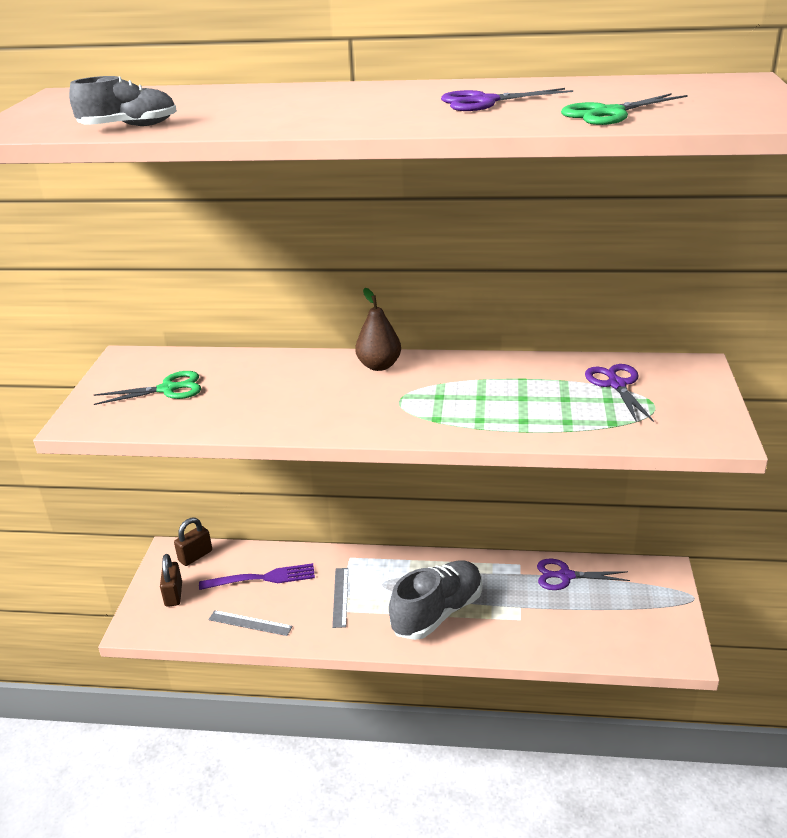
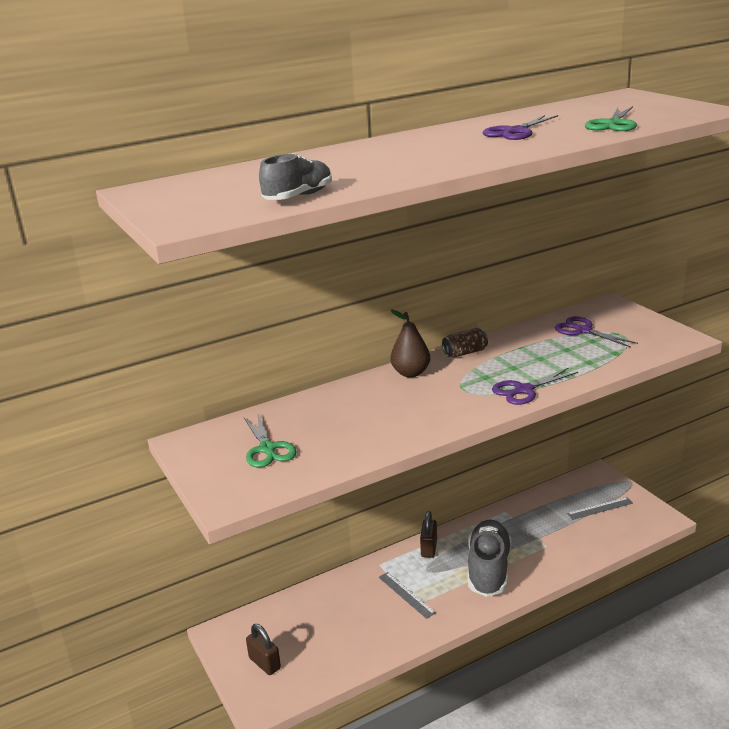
camera: 35 degrees left, 5 degrees down
green scissors [94,371,201,405] -> green scissors turned 120 degrees clockwise [244,414,297,468]
brown padlock [174,518,212,566] -> brown padlock moved to [420,511,437,558]
purple fork [199,563,315,590] -> none
grey ruler [208,610,292,636] -> grey ruler moved to [567,497,633,520]
purple scissors [537,559,630,590] -> purple scissors moved to [492,368,578,405]
none -> brown can [442,328,488,357]

